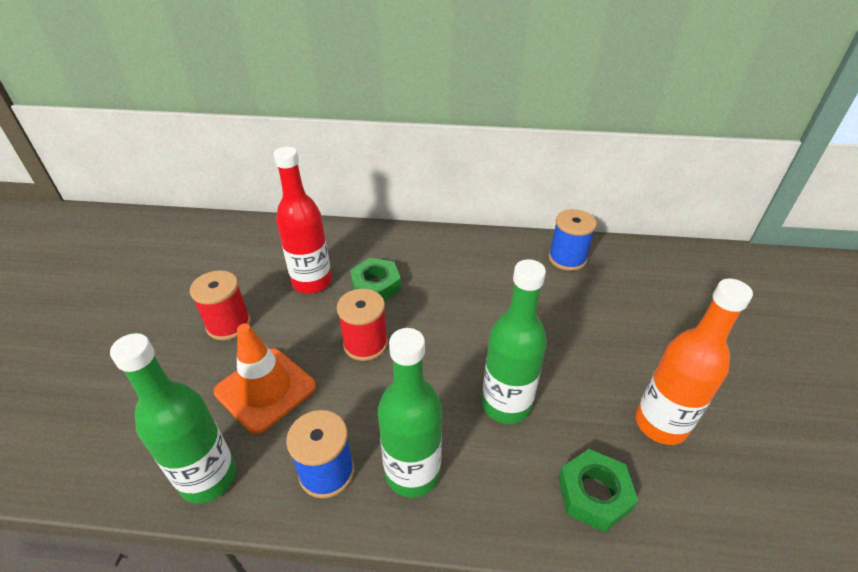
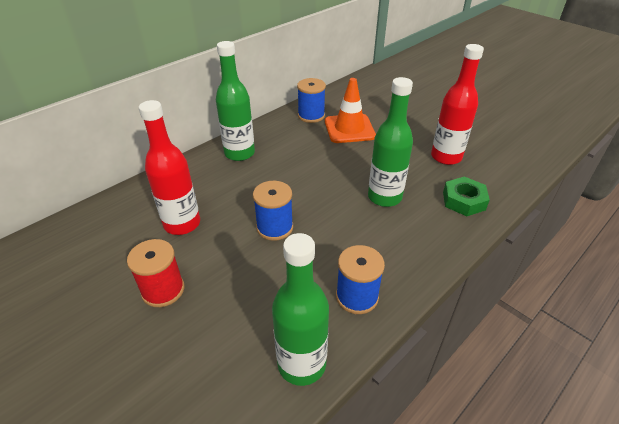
camera: 50 degrees left, 0 degrees up
orange traffic cone [214,324,316,434] -> orange traffic cone moved to [325,78,376,143]
red spool [337,289,388,361] -> blue spool [253,181,293,241]
green nut [350,258,401,302] -> none
green bottle [378,328,442,498] -> green bottle moved to [216,41,255,161]
orange bottle [635,279,753,445] -> red bottle [431,44,484,165]

